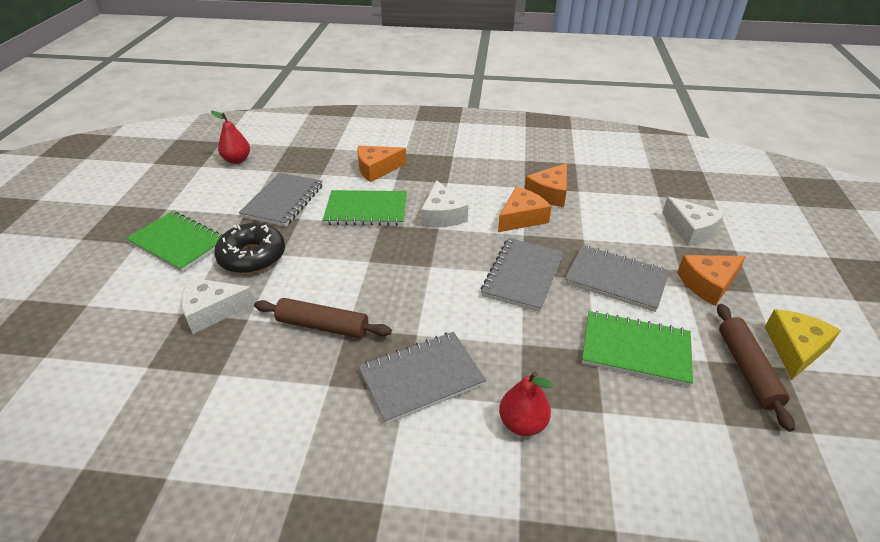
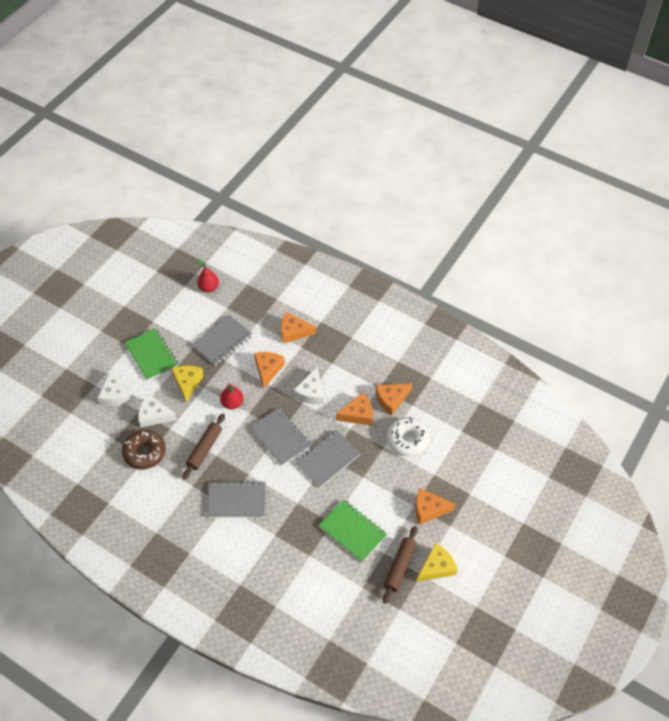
camera: 25 degrees right, 15 degrees up
black donut [214,223,285,274] -> yellow cheese [171,366,204,403]
brown rolling pin [254,298,392,339] -> brown rolling pin turned 75 degrees clockwise [182,413,225,480]
green notebook [323,190,407,226] -> orange cheese [254,352,285,389]
red pear [499,371,553,436] -> red pear moved to [220,384,244,409]
grey notebook [565,245,670,312] -> grey notebook moved to [250,408,311,466]
white cheese [662,197,725,246] -> white cheese moved to [98,369,131,406]
none -> brown donut [122,430,166,470]
none -> white donut [387,417,430,456]

